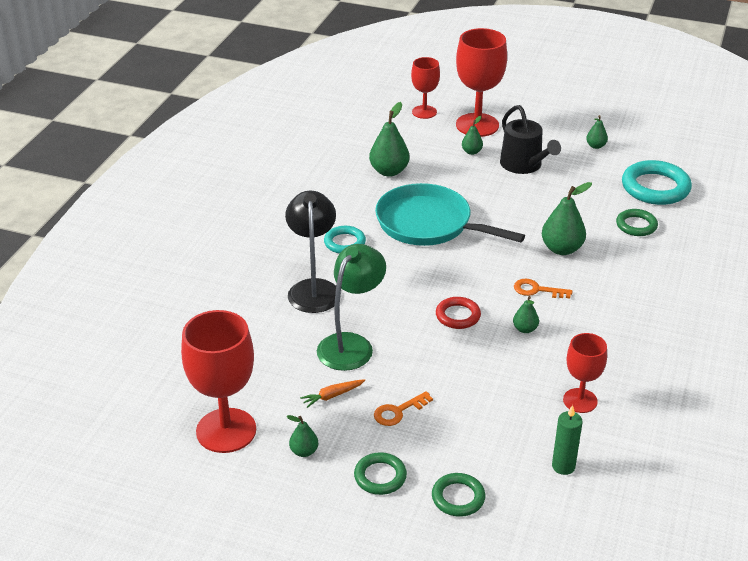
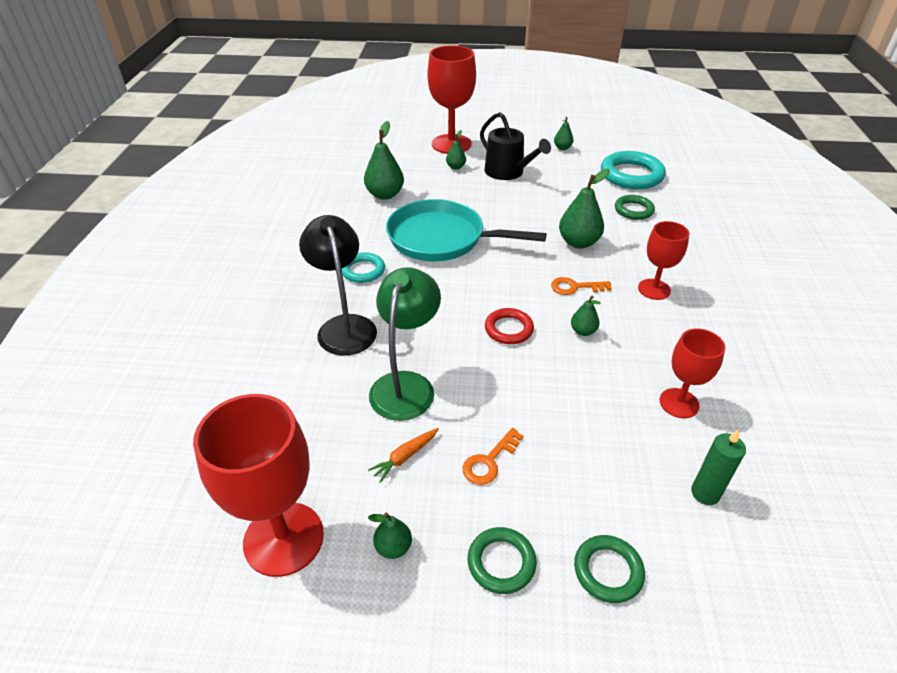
camera: 15 degrees left, 5 degrees up
red goblet [411,57,440,119] -> red goblet moved to [638,221,690,300]

